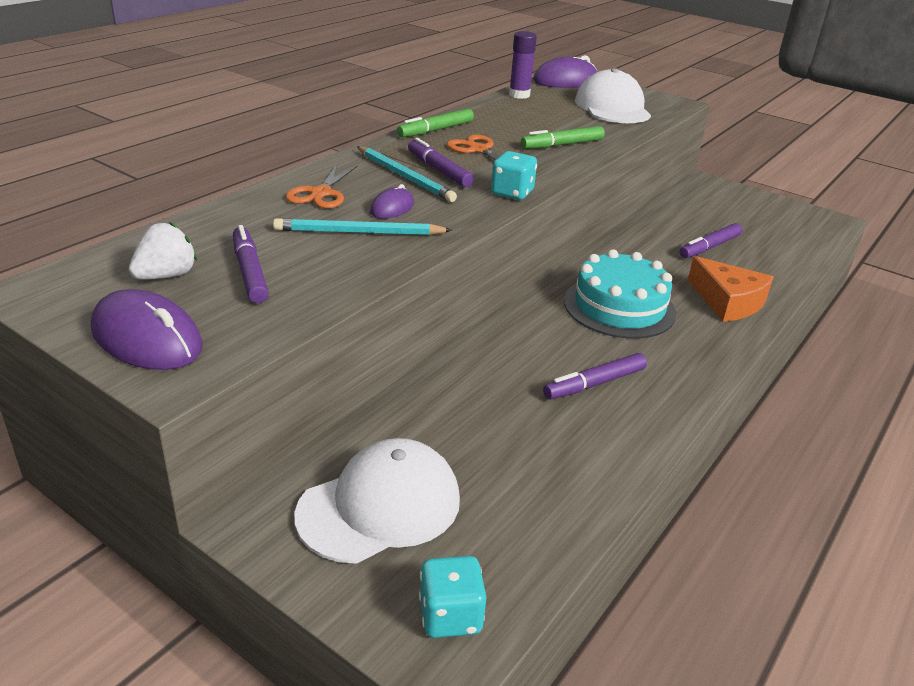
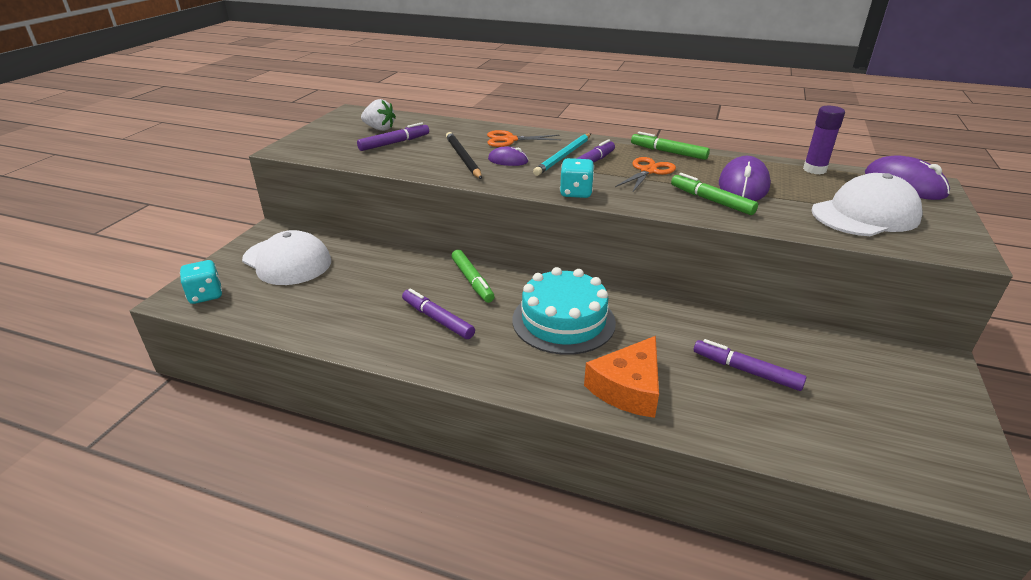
camera: 75 degrees right, 0 degrees up
purple mouse [91,289,203,370] -> purple mouse moved to [719,156,771,201]
turquoise pencil [273,218,452,235] -> black pencil [446,132,482,179]
none -> green marker [451,250,495,303]

